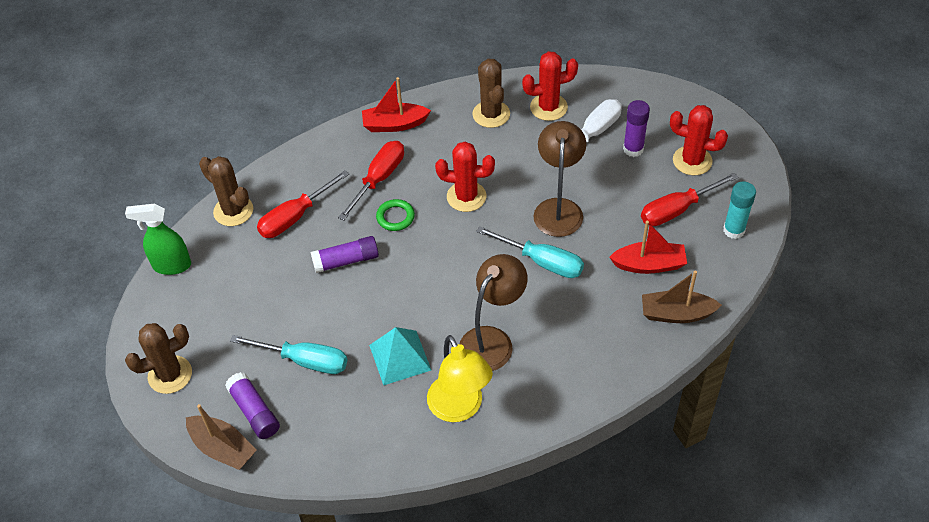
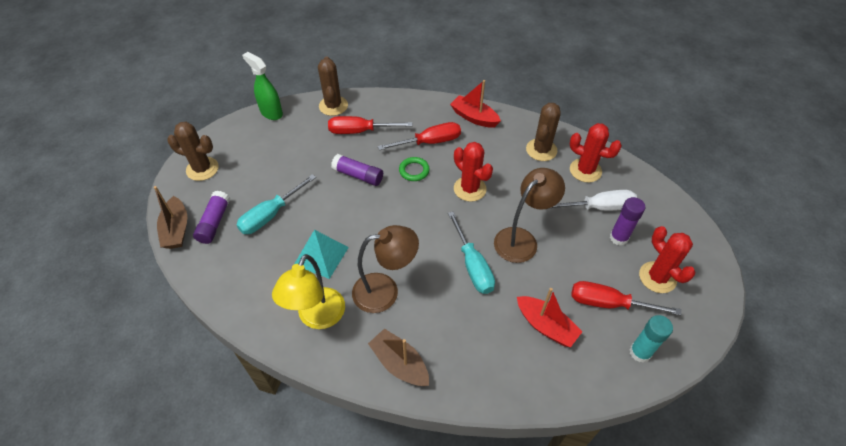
camera: 40 degrees right, 0 degrees up
turquoise screwdriver [230,335,347,374] -> turquoise screwdriver turned 75 degrees clockwise [237,174,316,234]
brown boat [642,271,722,323] -> brown boat moved to [368,329,429,386]

